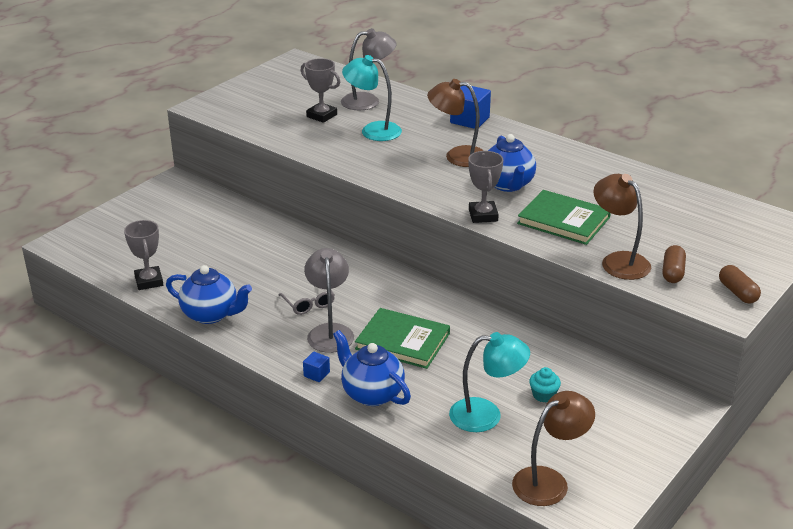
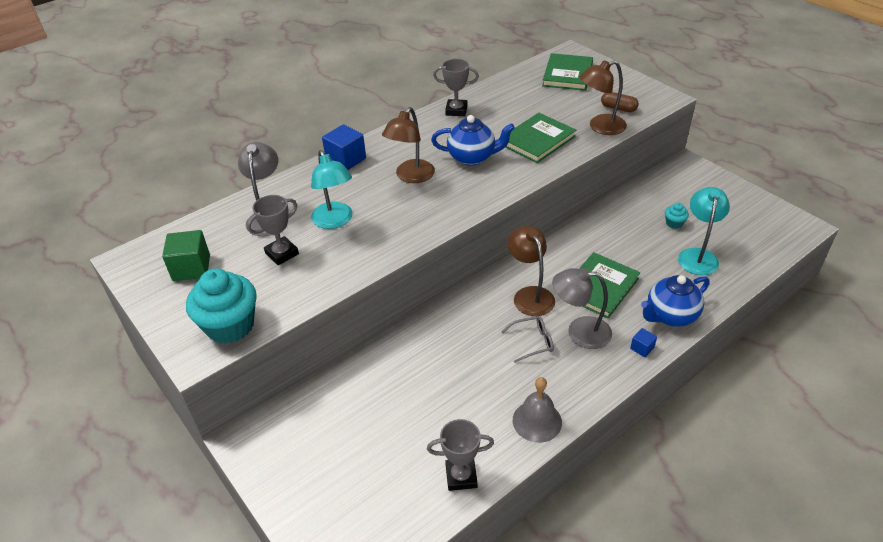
camera: 75 degrees left, 10 degrees up
blue teapot [166,265,252,324] -> grey bell [513,377,562,443]
turquoise lamp [342,55,402,141] -> turquoise lamp turned 60 degrees counterclockwise [311,150,352,229]
grey trophy [468,151,503,223] -> grey trophy moved to [433,59,479,116]
brown lamp [512,391,595,506] -> brown lamp moved to [507,226,555,316]
brown capsule [719,265,761,304] -> none
none -> green cube [162,230,210,281]
none -> turquoise cupcake [186,268,257,344]
none -> green book [542,53,593,91]

